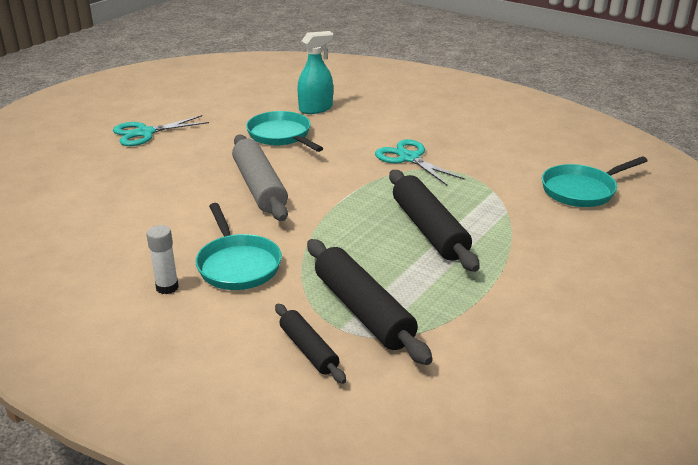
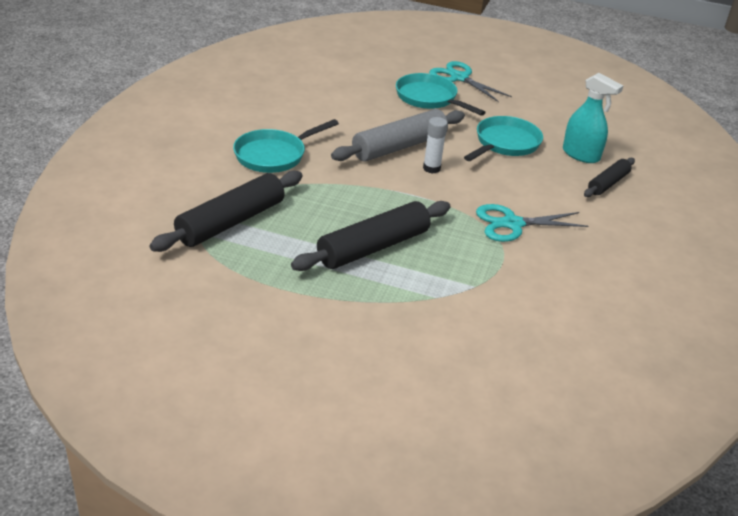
camera: 70 degrees right, 5 degrees up
white glue stick [146,225,179,294] -> white glue stick moved to [423,117,448,174]
black rolling pin [275,304,346,384] -> black rolling pin moved to [584,158,635,197]
turquoise scissors [375,139,465,186] -> turquoise scissors turned 135 degrees counterclockwise [476,204,588,242]
turquoise pan [542,157,647,207] -> turquoise pan moved to [396,73,486,116]

